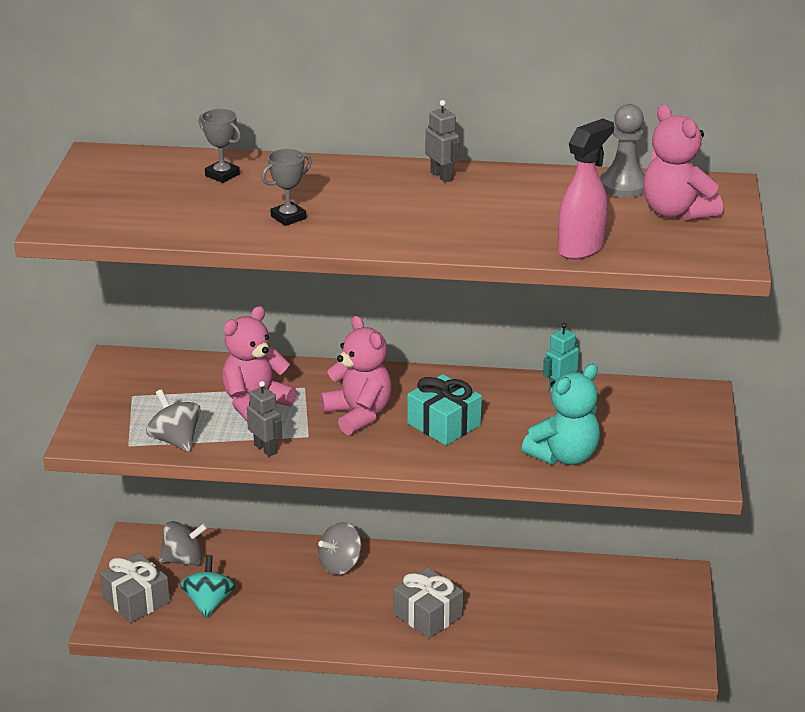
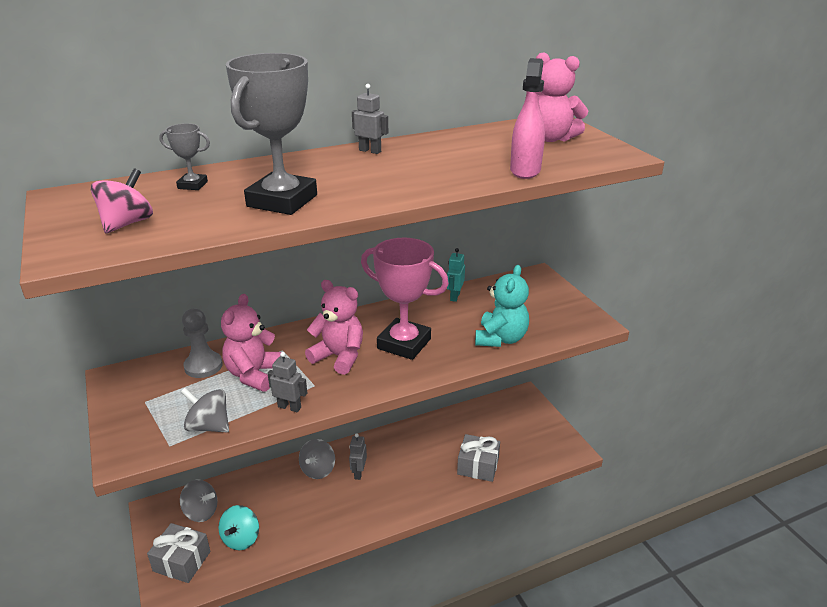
camera: 30 degrees left, 0 degrees up
grey spinning top [159,521,208,566] -> grey spinning top turned 60 degrees clockwise [180,480,218,522]
turquoise spinning top [180,555,235,618] -> turquoise spinning top turned 135 degrees counterclockwise [219,505,259,550]
grey trophy [261,149,312,226] -> grey trophy [226,53,317,215], size x2.21
grey gift [394,567,463,638] -> grey gift moved to [457,434,500,482]
turquoise gift [407,374,482,445] -> pink trophy [361,238,449,360]
grey pawn [600,104,645,198] -> grey pawn moved to [182,309,223,378]
none -> pink spinning top [91,168,153,234]
none -> grey robot [349,433,367,480]

